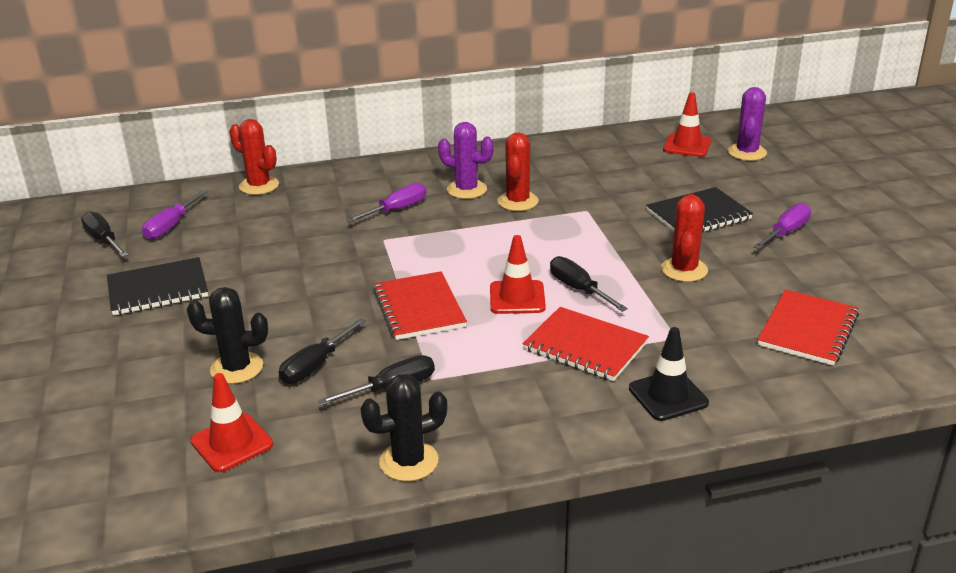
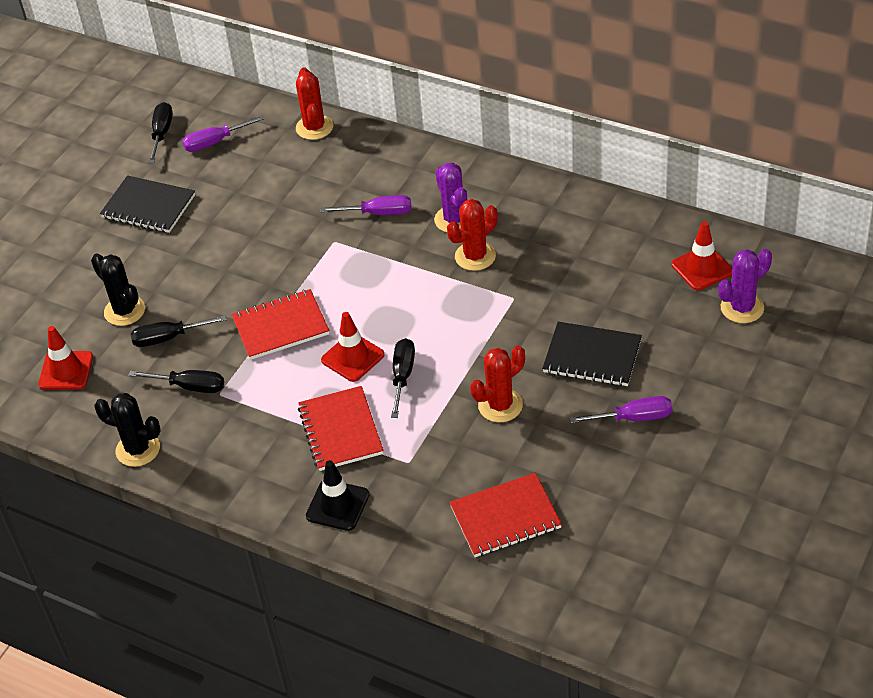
camera: 45 degrees right, 15 degrees up
red notebook [373,271,467,340] -> red notebook turned 45 degrees clockwise [232,289,330,360]

